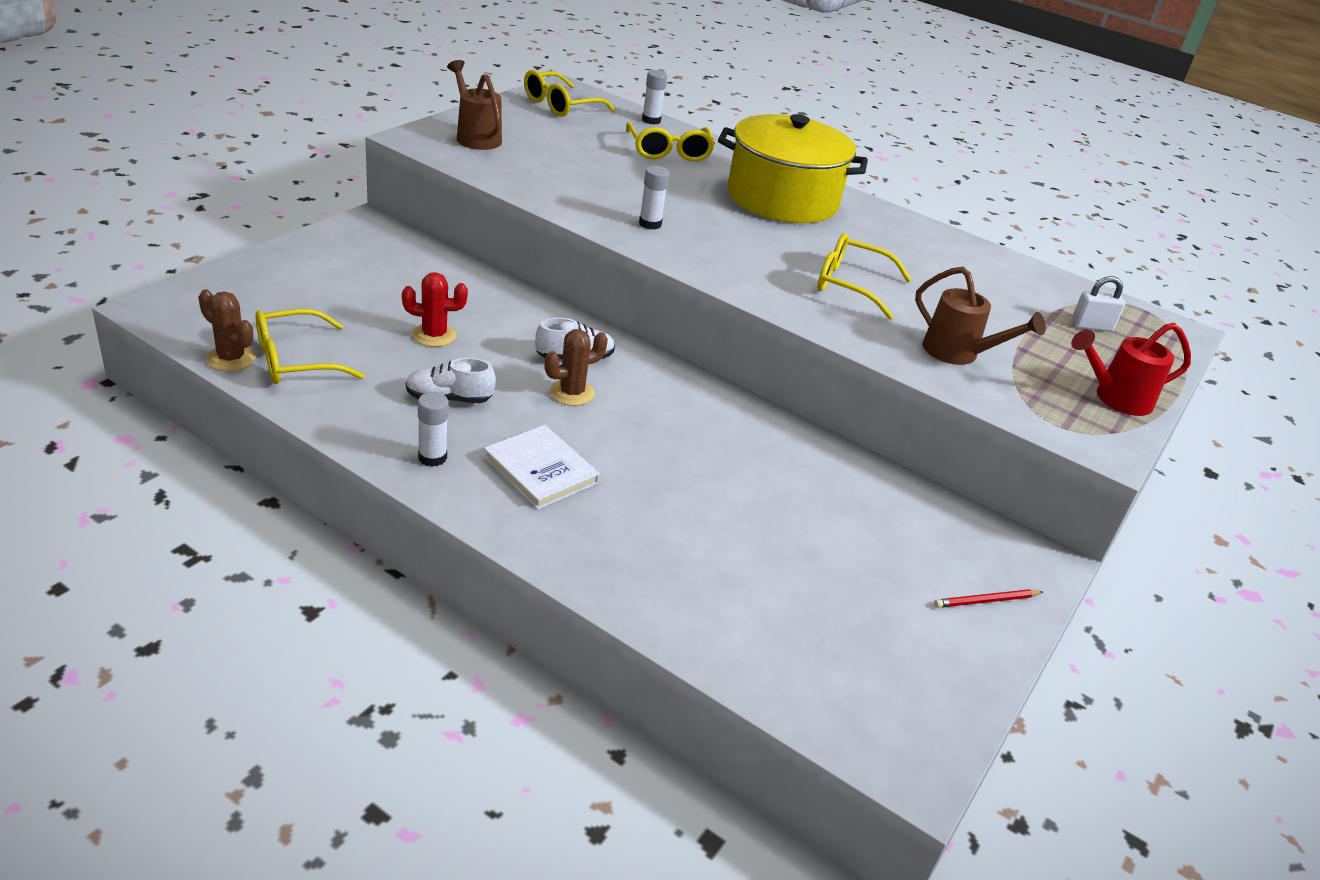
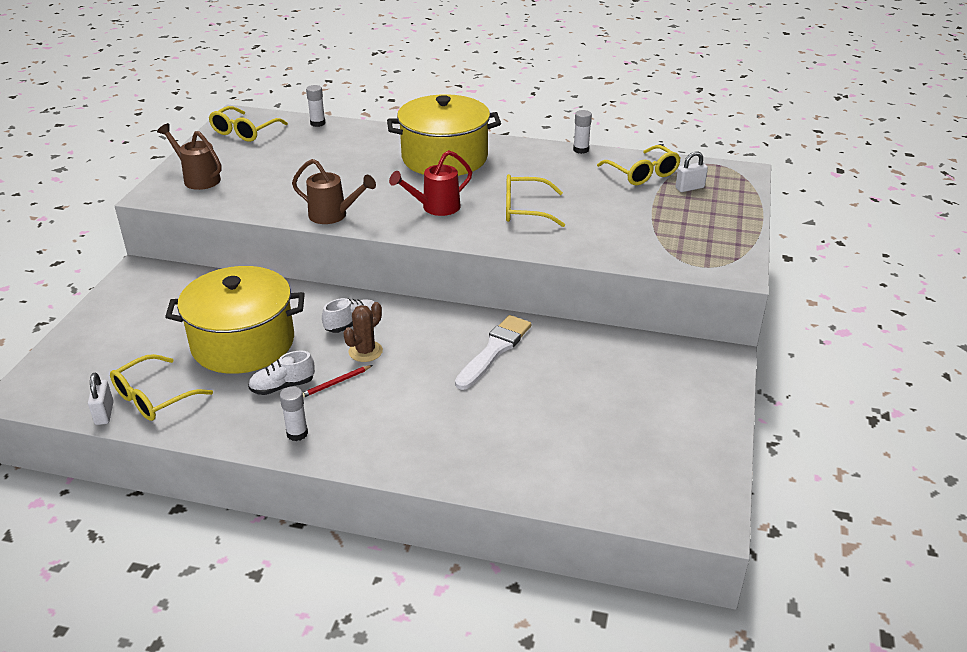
camera: 15 degrees left, 0 degrees up
brown cactus [198,289,256,371] -> white padlock [88,373,114,425]
red cactus [402,272,468,347] -> yellow pot [165,266,305,374]
white book [483,425,600,510] -> none
yellow glasses [626,122,715,162] -> yellow glasses moved to [597,145,681,185]
white glue stick [639,166,669,230] -> white glue stick moved to [573,110,592,154]
brown watering can [915,267,1046,365] -> brown watering can moved to [292,159,376,224]
red pencil [934,589,1043,608] -> red pencil moved to [302,365,373,398]
red watering can [1071,323,1191,416] -> red watering can moved to [389,150,472,216]
none -> white brush [455,315,531,390]

